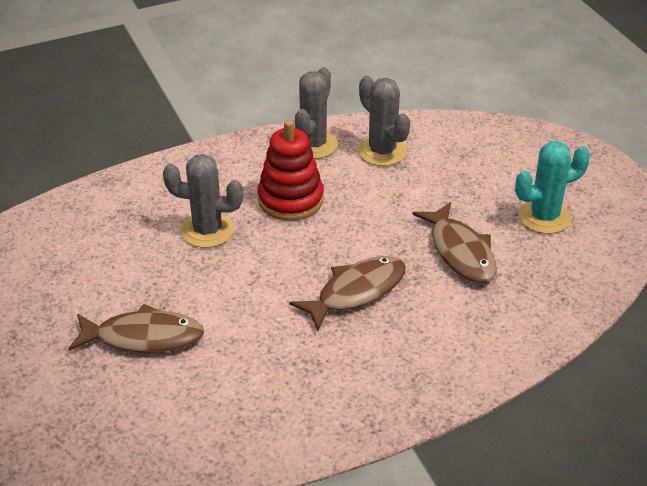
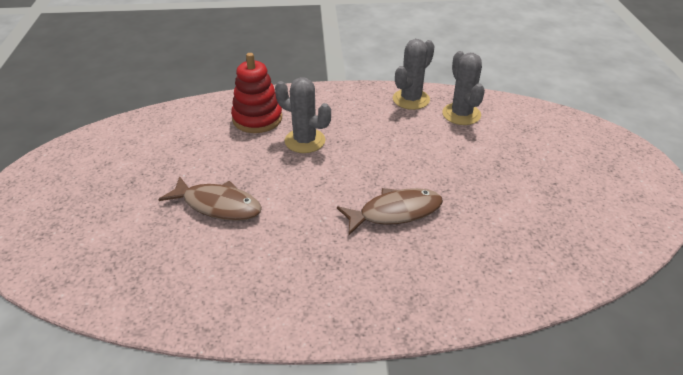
camera: 20 degrees right, 0 degrees up
red stacking toy [257,120,324,221] -> red stacking toy moved to [231,53,282,133]
brown fish [412,202,497,283] -> none
turquoise cactus [515,141,590,234] -> none

